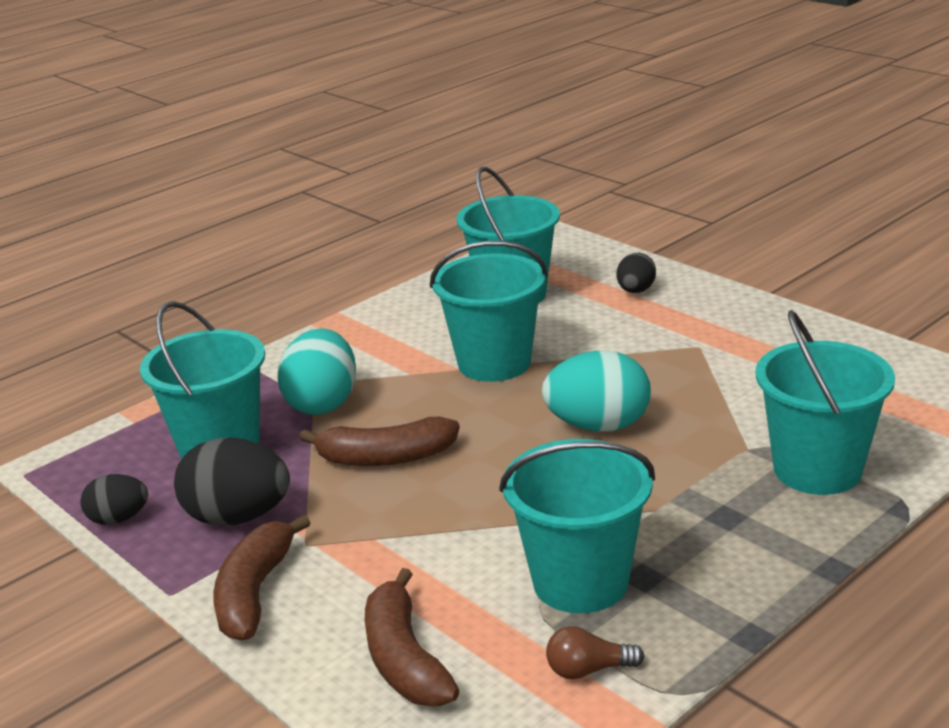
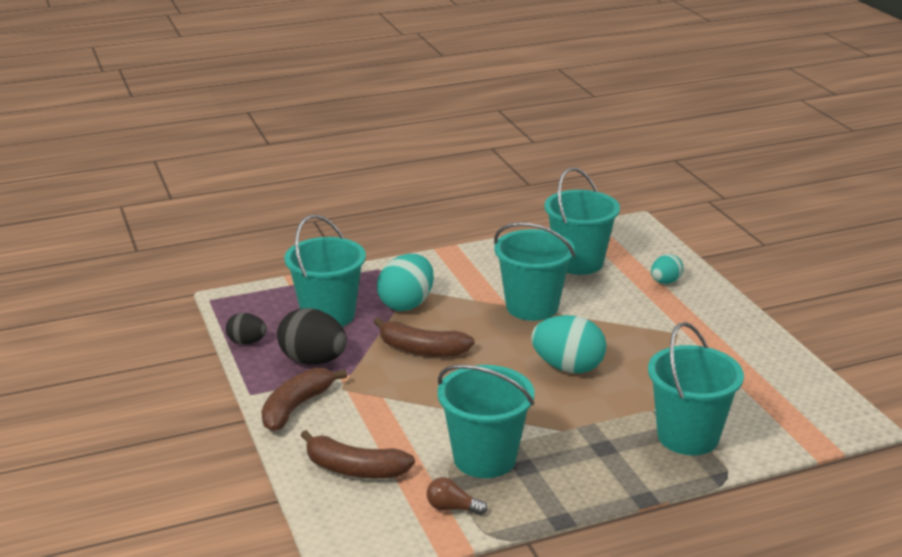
camera: 20 degrees right, 0 degrees up
brown banana [365,568,459,706] -> brown banana turned 75 degrees counterclockwise [300,430,415,478]
black egg [617,253,656,293] -> turquoise egg [651,254,683,284]

